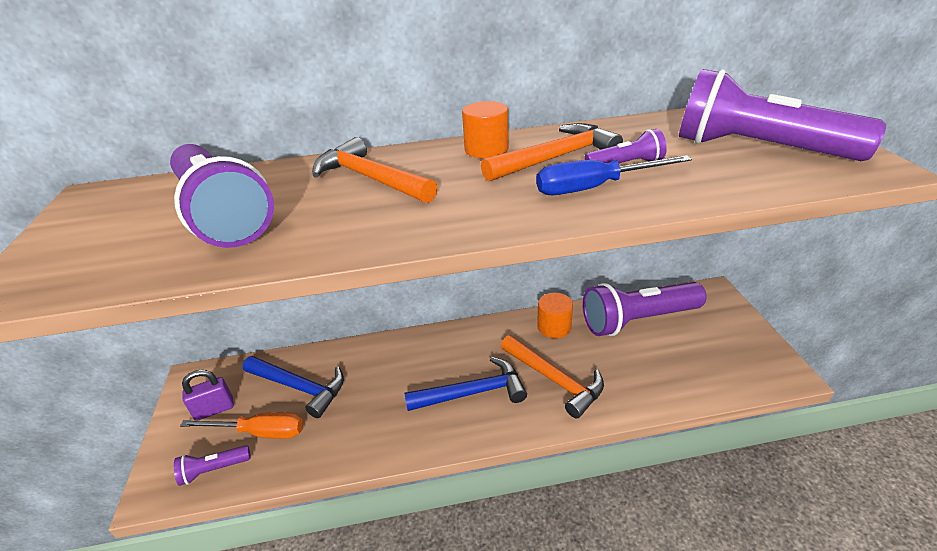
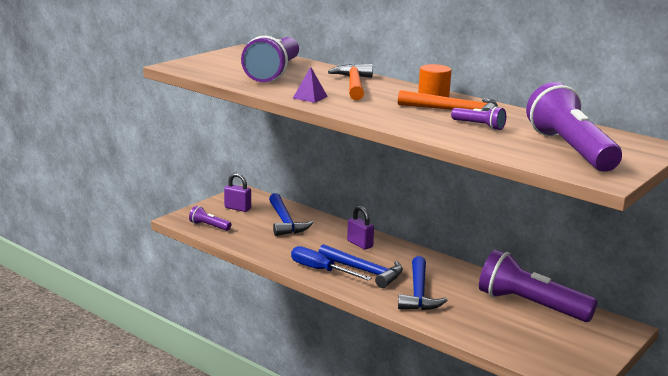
camera: 45 degrees right, 15 degrees down
orange screwdriver [180,412,303,439] -> none
orange hammer [501,335,604,419] -> blue hammer [398,256,448,310]
blue screwdriver [536,155,692,195] -> blue screwdriver moved to [291,246,372,281]
orange cylinder [537,293,573,338] -> none
none -> purple pyramid [293,67,328,103]
none -> purple padlock [347,206,374,250]

